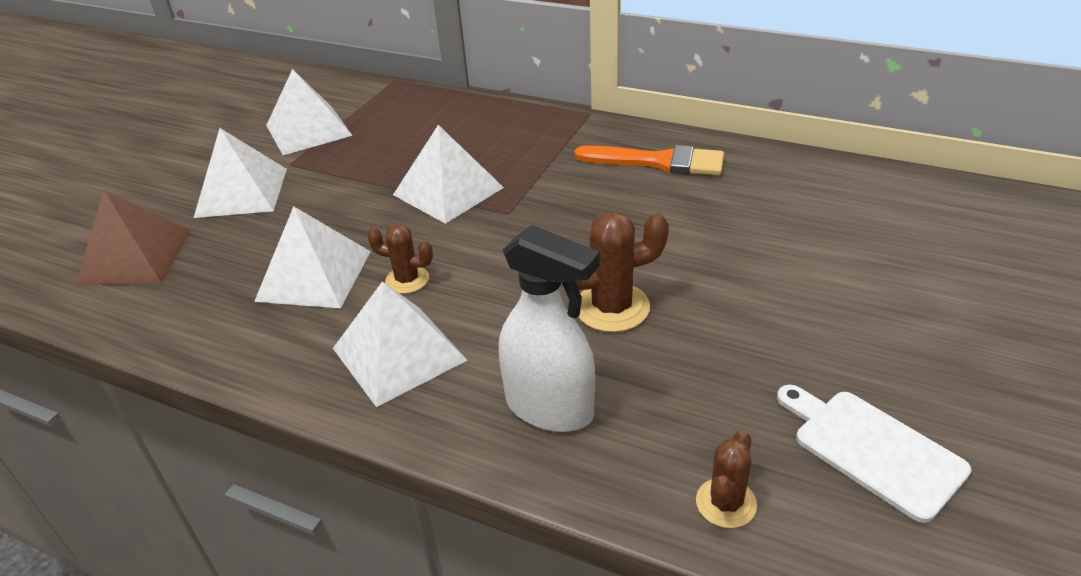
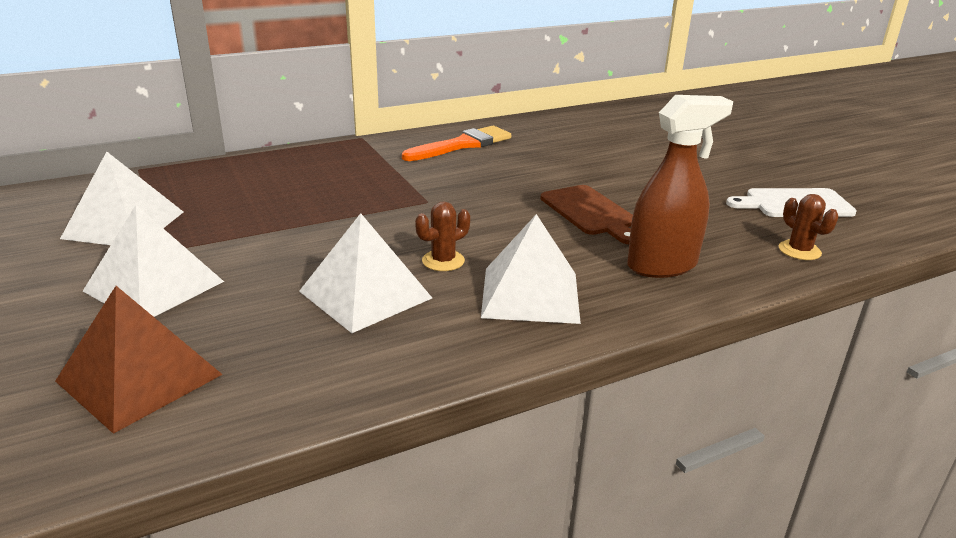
camera: 55 degrees left, 10 degrees down
white pyramid [393,125,504,224] -> none
white spray bottle [499,225,600,432] -> brown spray bottle [627,95,733,278]
brown cactus [575,212,669,332] -> brown cutting board [540,185,633,244]

